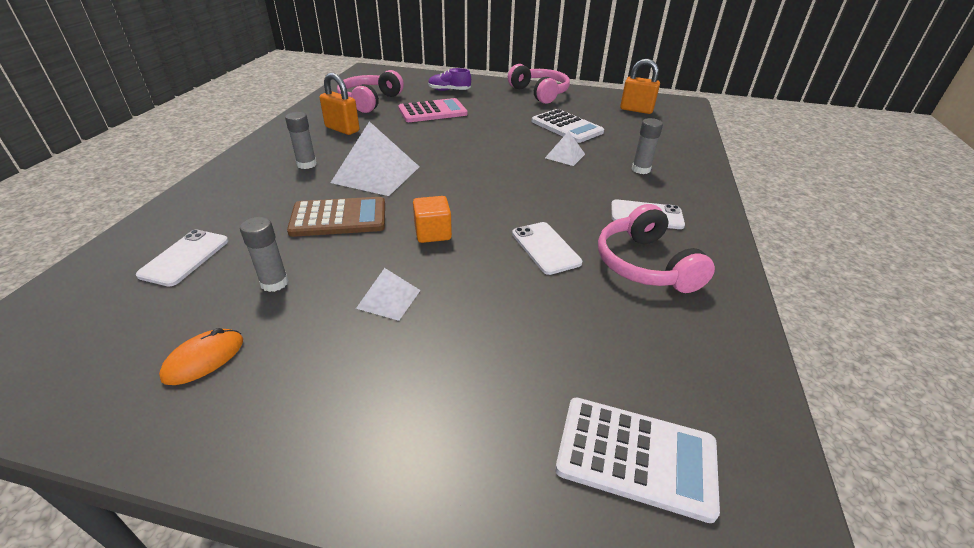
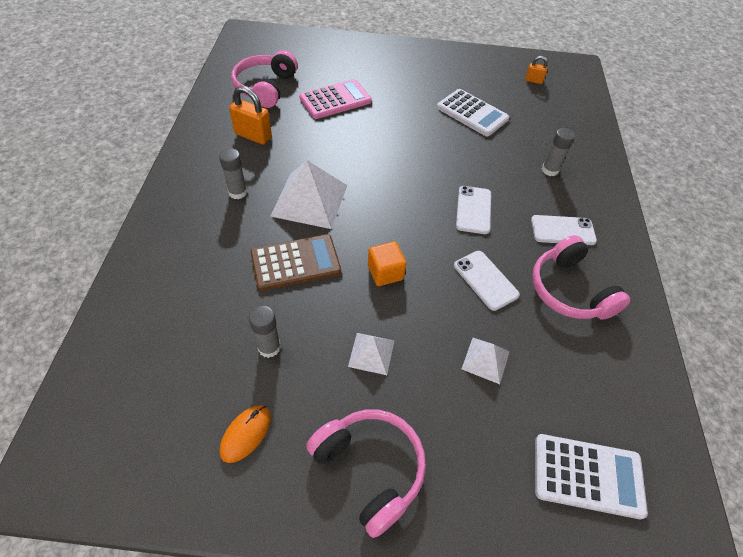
camera: 10 degrees left, 15 degrees up
white phone [136,230,229,287] -> white phone moved to [456,186,491,234]
purple shoe [428,68,471,91] -> none
pink headphones [508,64,570,104] -> pink headphones moved to [306,409,426,538]
white pyramid [545,131,585,166] -> white pyramid moved to [462,338,510,384]
orange padlock [620,59,660,114] -> orange padlock [525,56,548,84], size x0.56

